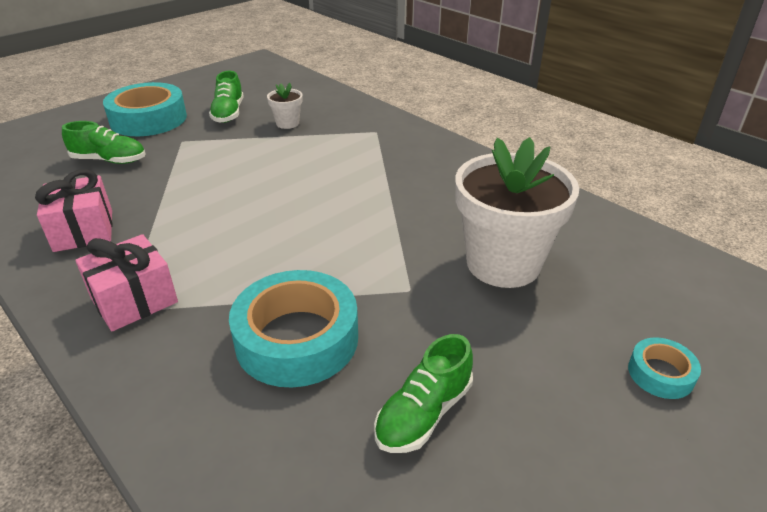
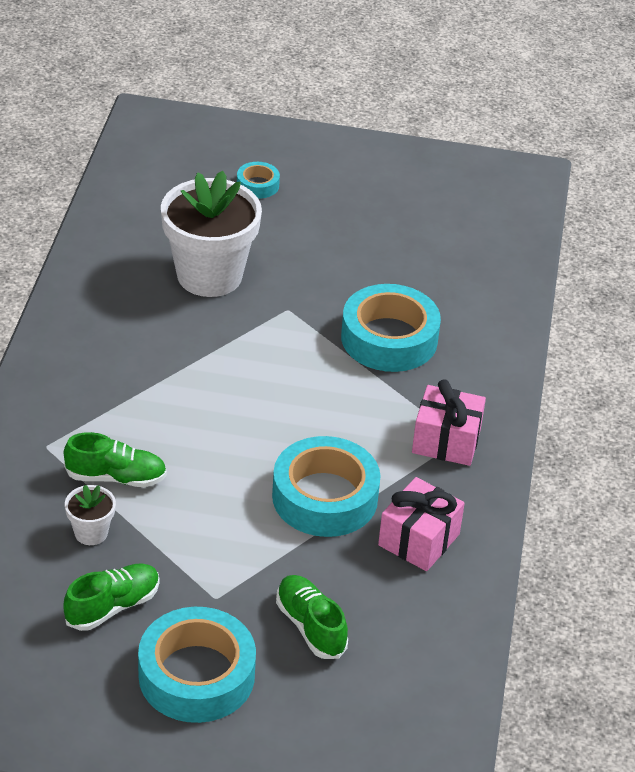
camera: 130 degrees left, 5 degrees up
green shoe [374,334,473,453] -> green shoe moved to [64,432,167,487]
none -> turquoise tape [272,436,381,537]

